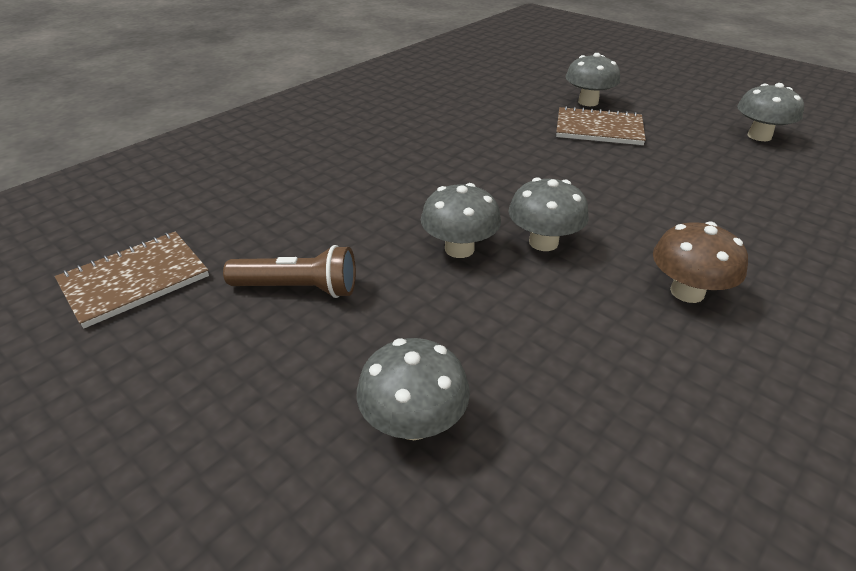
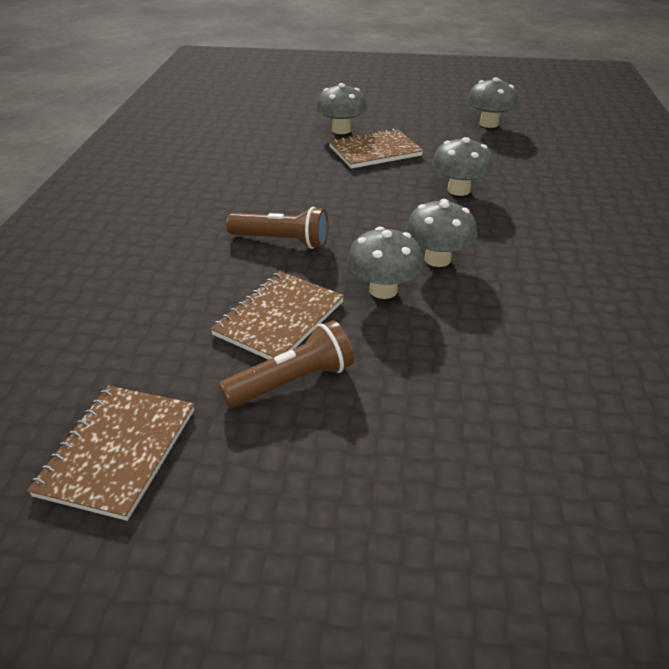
camera: 35 degrees left, 0 degrees up
grey mushroom [356,338,470,440] -> grey mushroom moved to [432,137,493,196]
brown mushroom [653,222,748,303] -> none
none -> brown notebook [210,271,344,360]
none -> brown flashlight [226,207,329,249]

